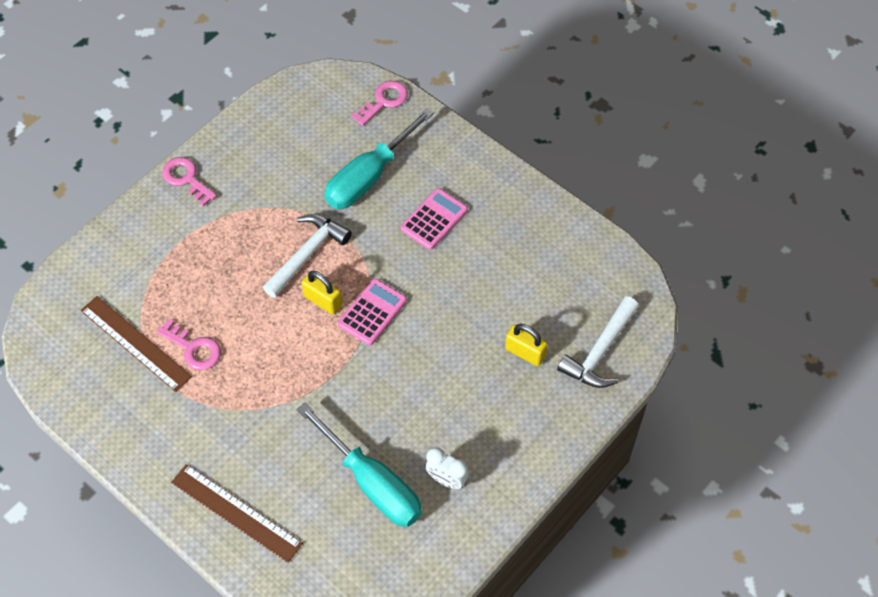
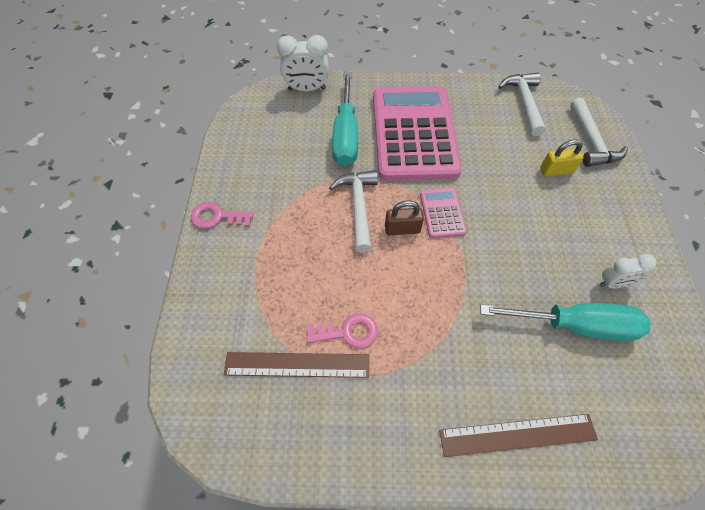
camera: 40 degrees left, 0 degrees up
yellow padlock [302,270,342,315] -> brown padlock [385,200,424,236]
pink key [351,81,408,126] -> white clock [277,35,329,92]
pink calculator [401,188,468,250] -> pink calculator [373,86,462,181], size x2.35
none -> white hammer [498,72,546,136]

